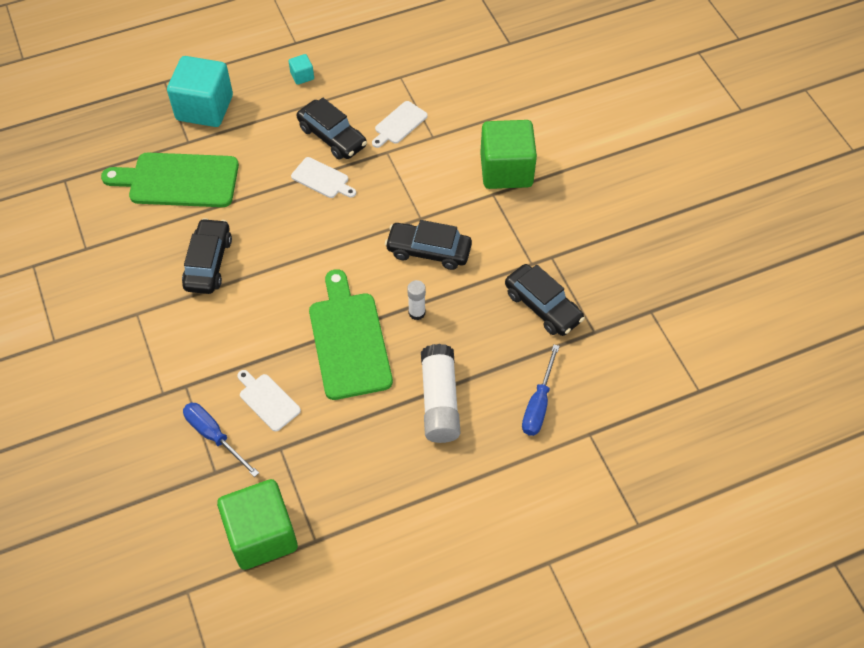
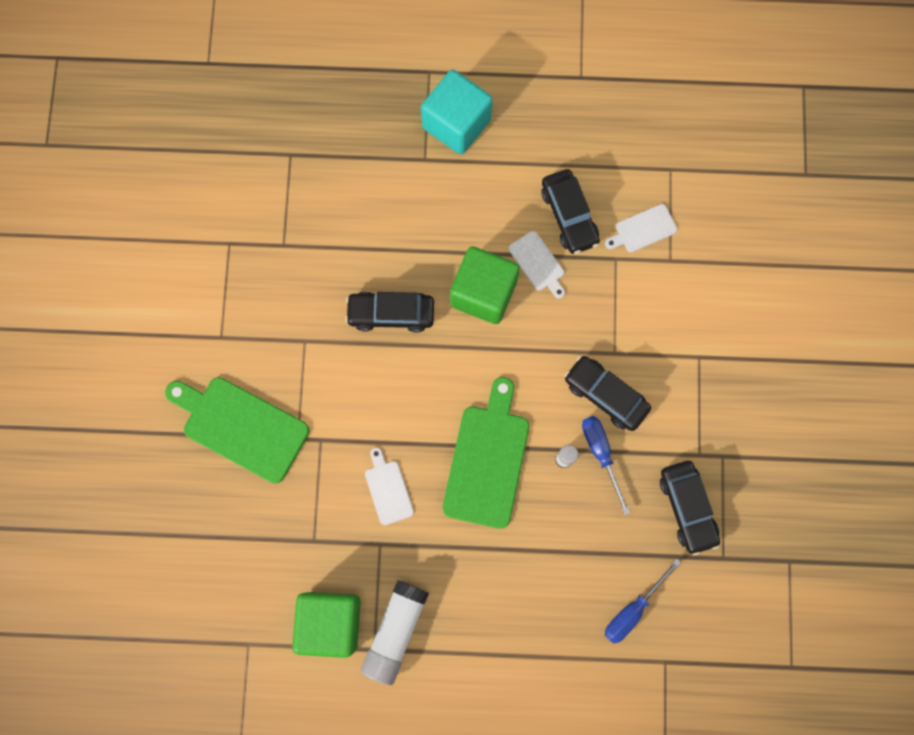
camera: 25 degrees right, 20 degrees up
green cutting board [101,153,239,207] -> green cutting board moved to [165,377,309,484]
black car [182,218,232,294] -> black car turned 120 degrees counterclockwise [345,291,434,333]
blue screwdriver [183,403,259,477] -> blue screwdriver moved to [582,416,630,515]
turquoise cube [289,54,314,85] -> none
white glue stick [421,344,460,443] -> white glue stick moved to [361,580,429,685]
green cube [480,120,537,189] -> green cube moved to [450,246,520,324]

